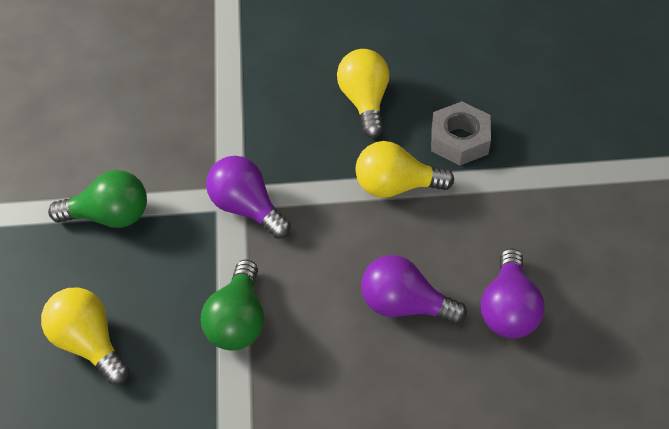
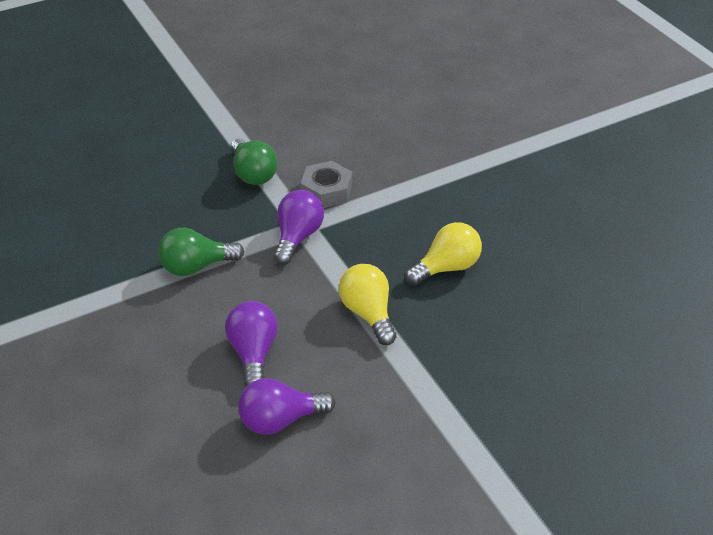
camera: 65 degrees right, 10 degrees down
yellow light bulb [41,287,129,385] -> none
grey nut [431,101,491,166] -> grey nut moved to [301,161,352,208]

